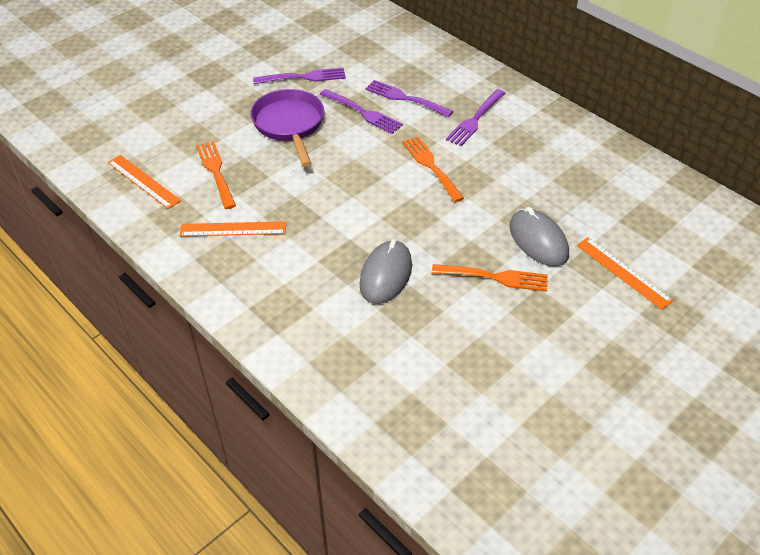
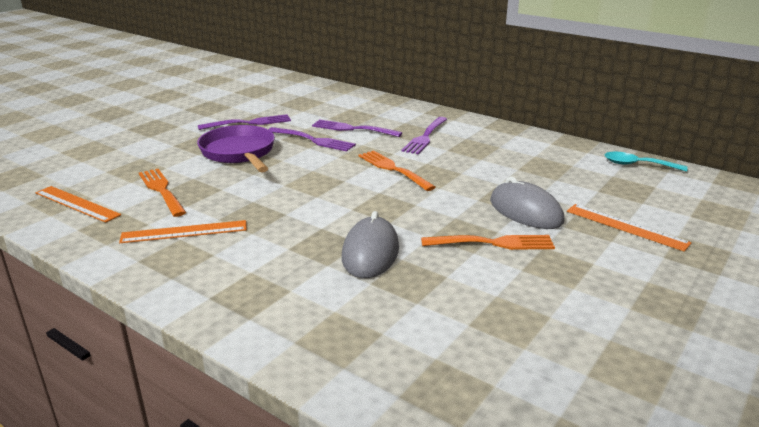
camera: 10 degrees left, 20 degrees down
none -> turquoise spoon [605,152,688,172]

